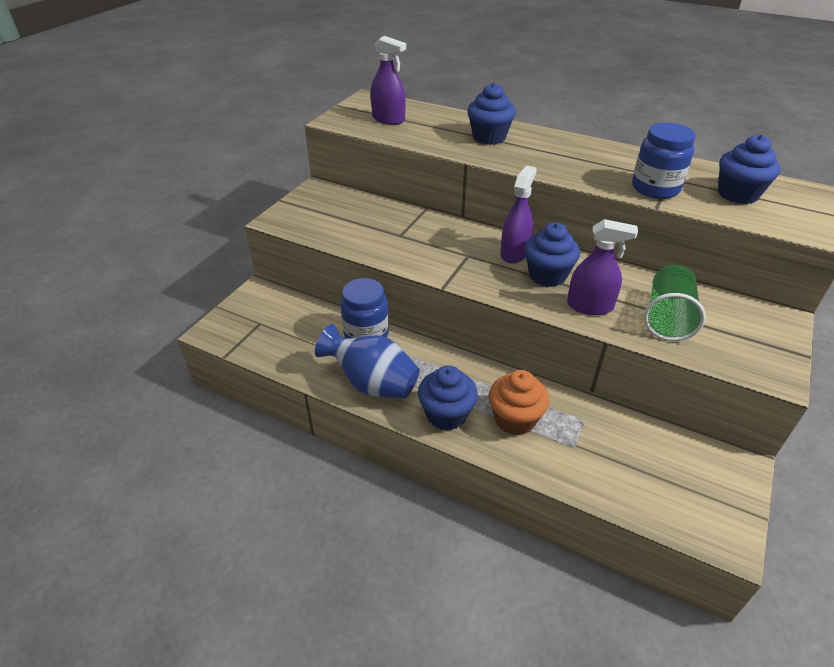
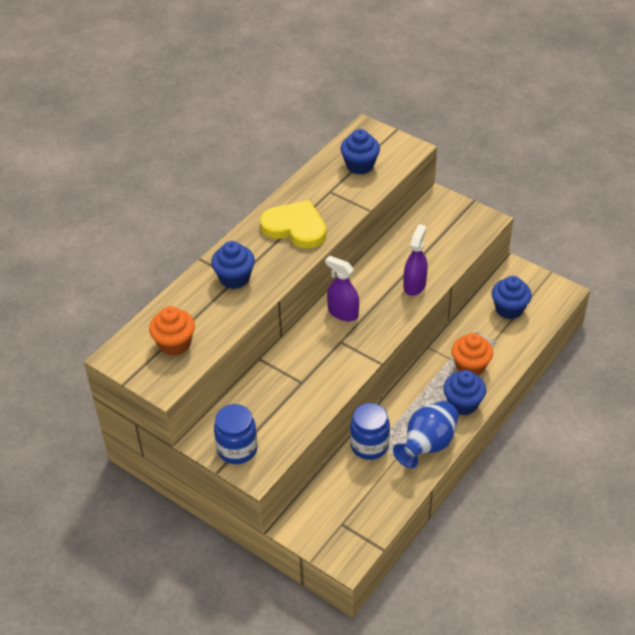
camera: 80 degrees left, 5 degrees up
purple spray bottle [370,36,406,125] -> orange cupcake [149,306,195,356]
blue cupcake [524,222,580,287] -> blue cupcake moved to [492,276,532,319]
blue jar [632,122,696,199] -> blue jar moved to [214,404,258,464]
green cup [644,265,706,341] -> none
none -> yellow heart [260,200,326,249]

